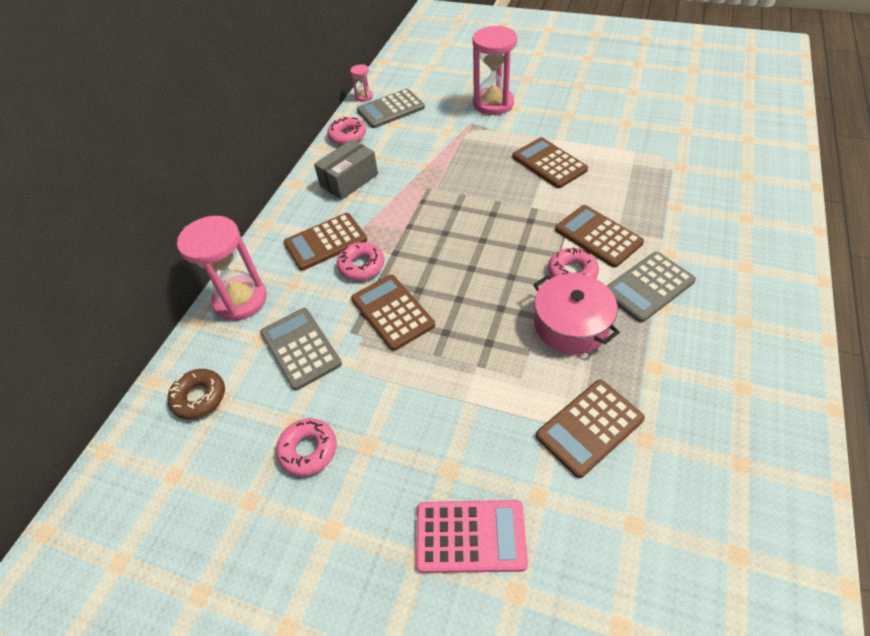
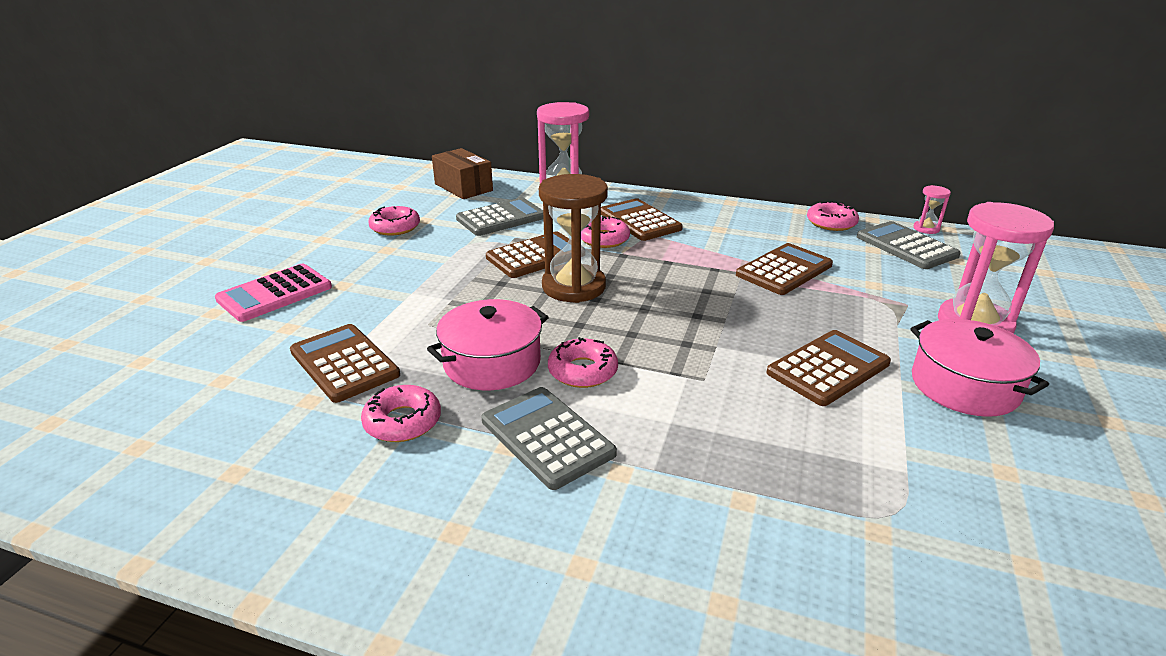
camera: 85 degrees right, 20 degrees down
brown donut [167,369,225,420] -> brown box [432,148,493,199]
grey box [314,139,378,200] -> none
pink calculator [416,500,528,573] -> pink calculator turned 45 degrees clockwise [215,263,332,322]
brown calculator [555,205,644,268] -> brown calculator moved to [736,243,833,295]
none -> pink donut [361,385,441,442]
none -> brown hourglass [539,174,608,303]
none -> pink pot [910,319,1049,417]

